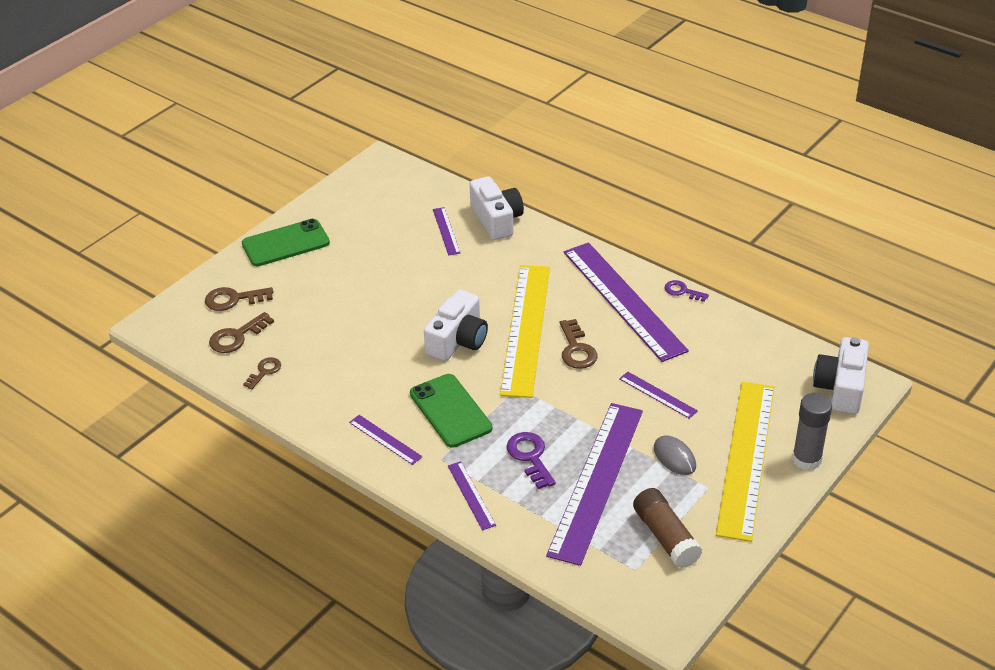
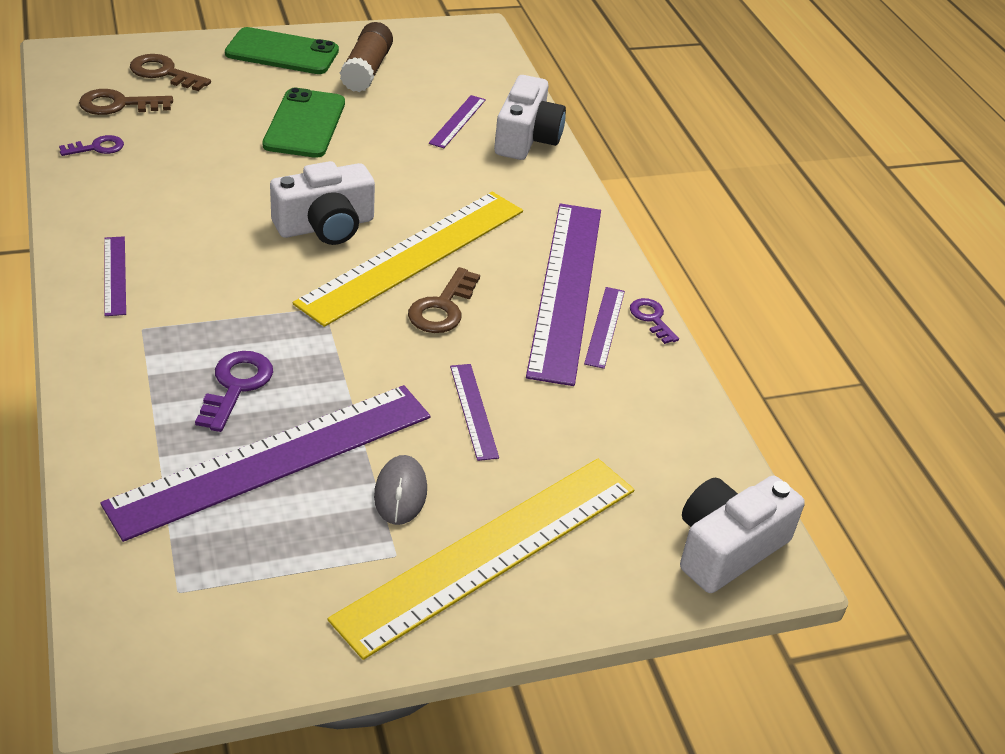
camera: 30 degrees right, 0 degrees up
brown key [243,357,281,389] -> purple key [59,135,124,156]
green phone [410,374,492,448] -> green phone moved to [262,88,345,158]
purple ruler [448,461,496,530] -> purple ruler moved to [584,287,625,369]
brown glue stick [633,488,702,569] -> brown glue stick moved to [340,22,393,92]
grey glue stick [792,393,832,470] -> none

